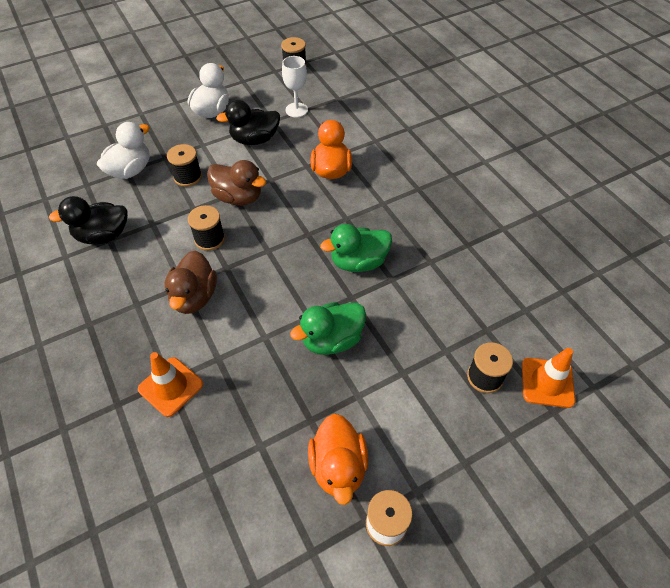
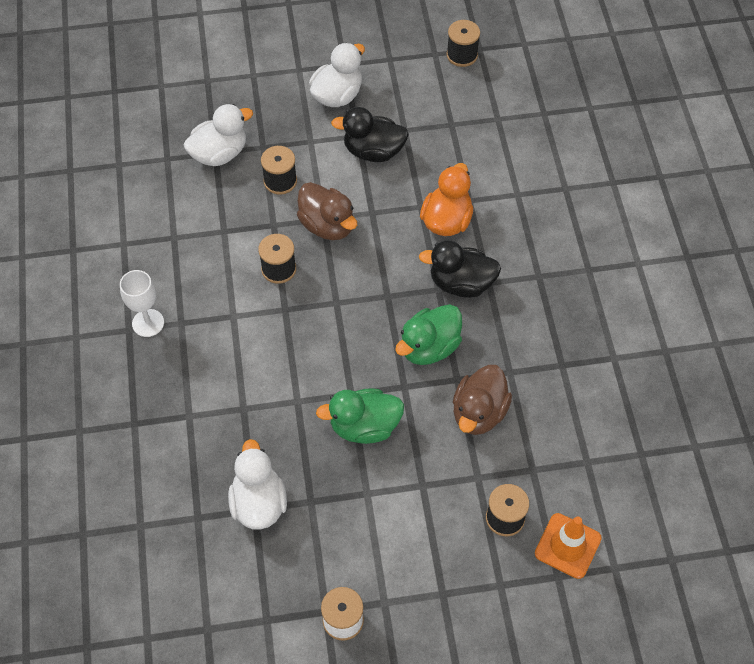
camera: 20 degrees right, 5 degrees up
black duck [49,196,128,245] -> black duck moved to [419,240,501,298]
orange traffic cone [138,352,203,417] -> none
brown duck [164,251,217,314] -> brown duck moved to [453,365,512,435]
white goblet [282,56,308,117] -> white goblet moved to [120,270,164,337]
orange duck [308,414,368,505] -> none
green duck [320,224,392,272] -> green duck turned 45 degrees counterclockwise [395,304,462,365]
none -> white duck [228,439,287,530]

